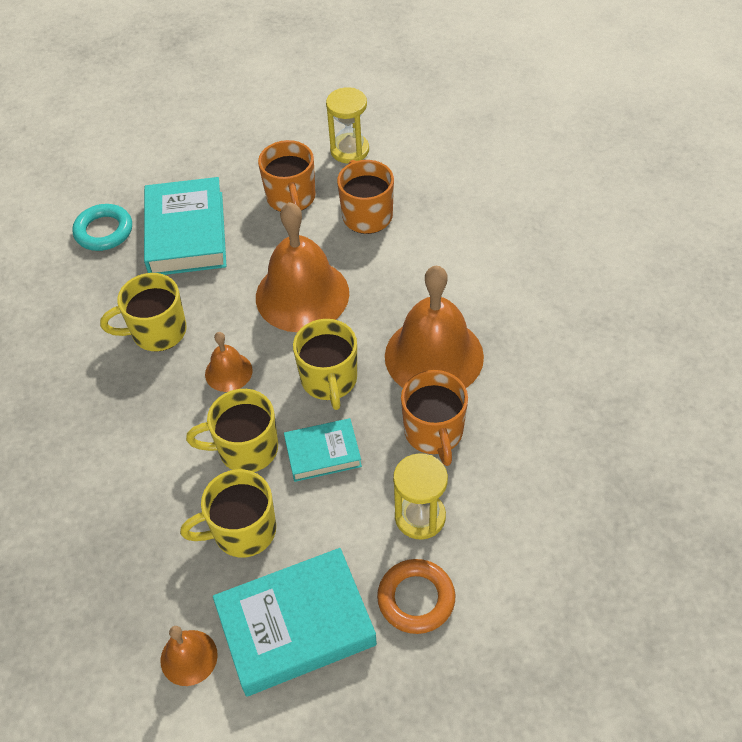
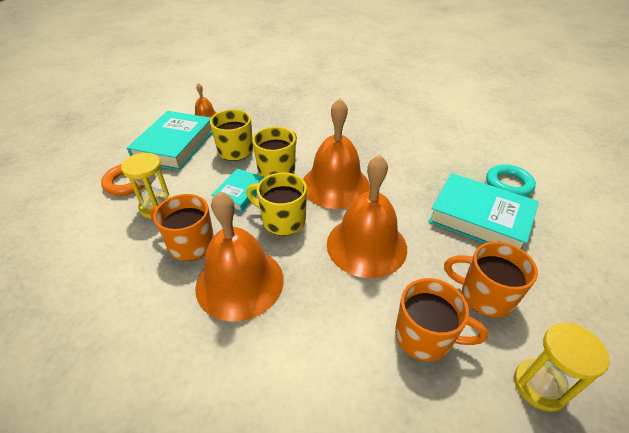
camera: 125 degrees right, 10 degrees down
yellow mug [100,273,187,352] -> none
orange bell [205,332,252,392] -> orange bell [303,98,370,209], size x2.08

